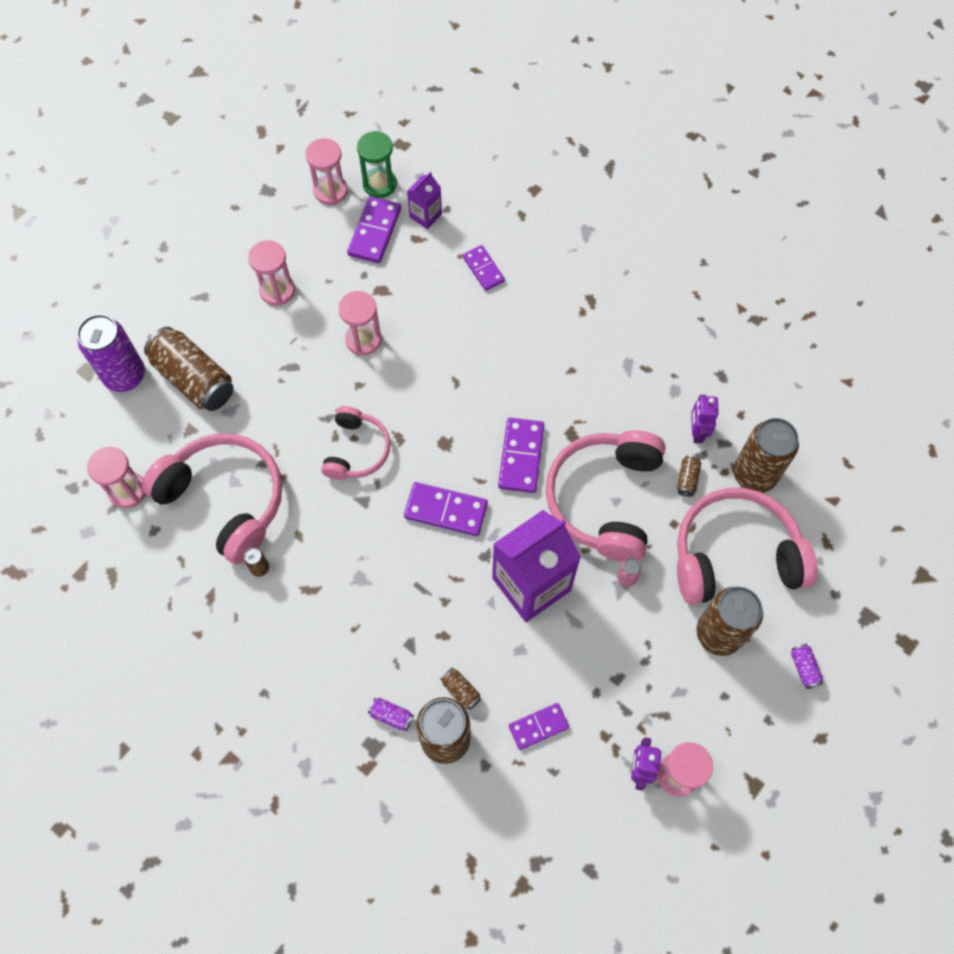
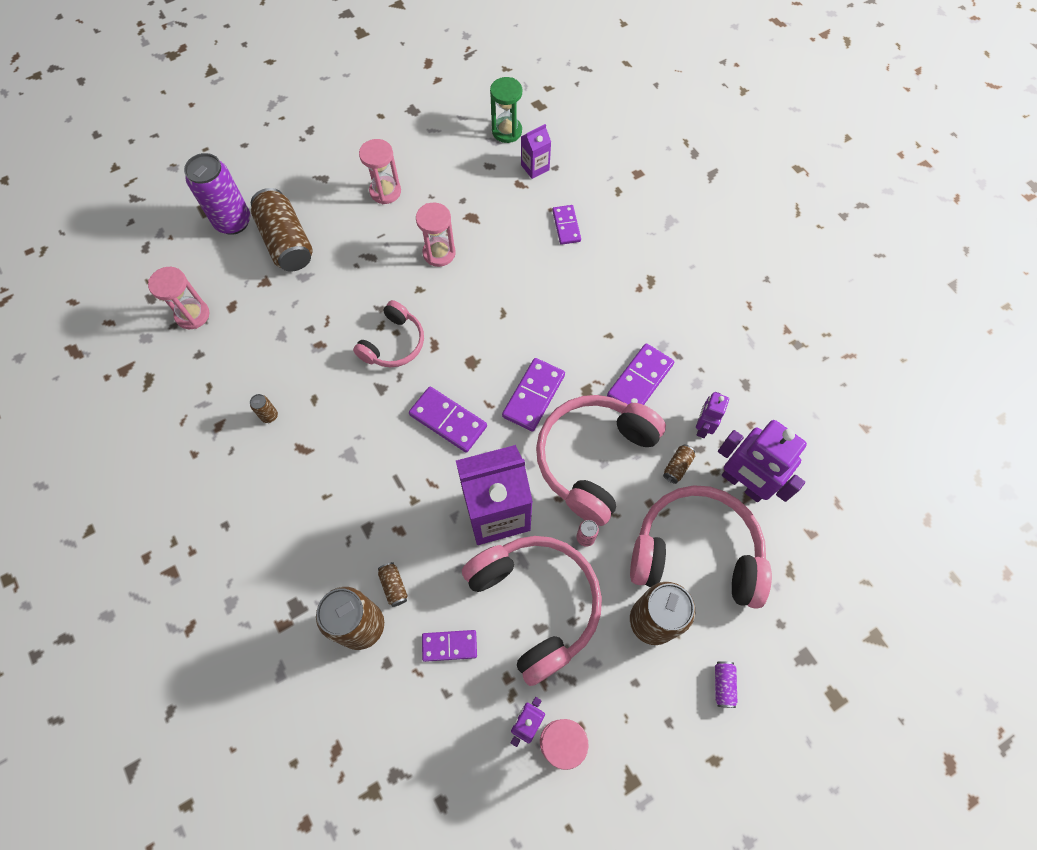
camera: 20 degrees right, 0 degrees up
pink headphones [142,433,282,564] -> pink headphones moved to [462,536,602,686]
pink hourglass [305,138,348,205] -> none
purple domino [347,196,401,263] -> purple domino moved to [607,343,674,405]
purple can [368,698,414,731] -> none
brown can [734,418,799,493] -> purple robot [718,420,807,502]

